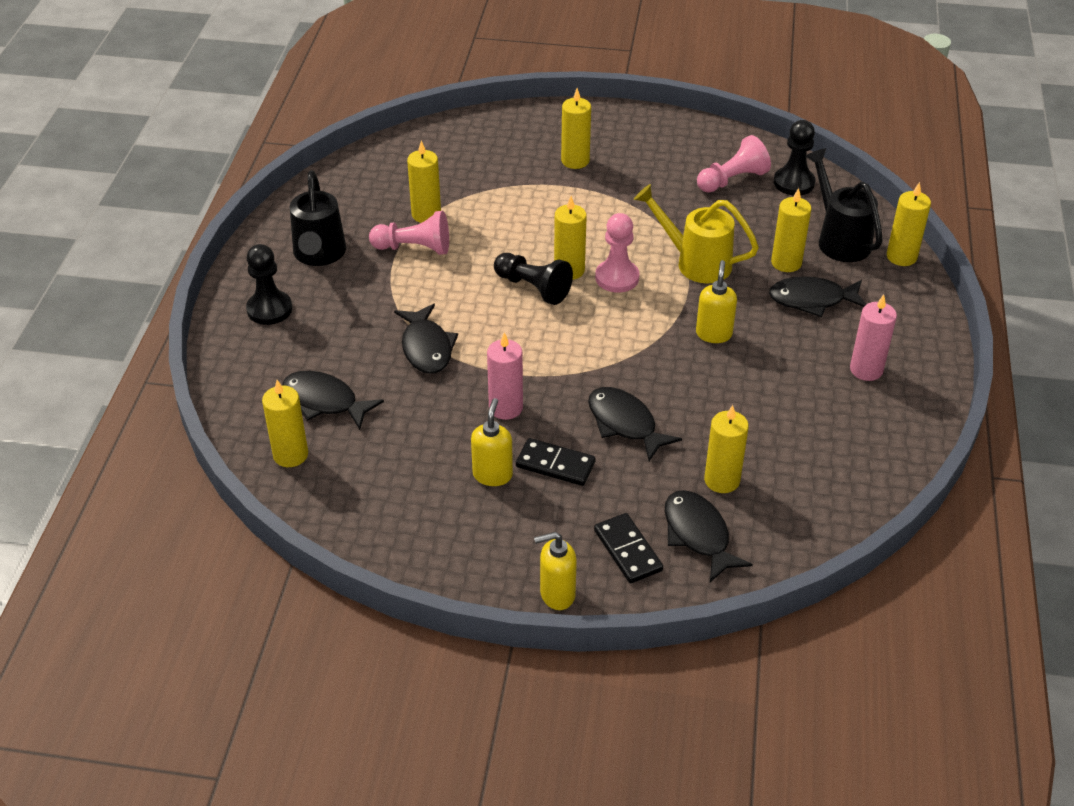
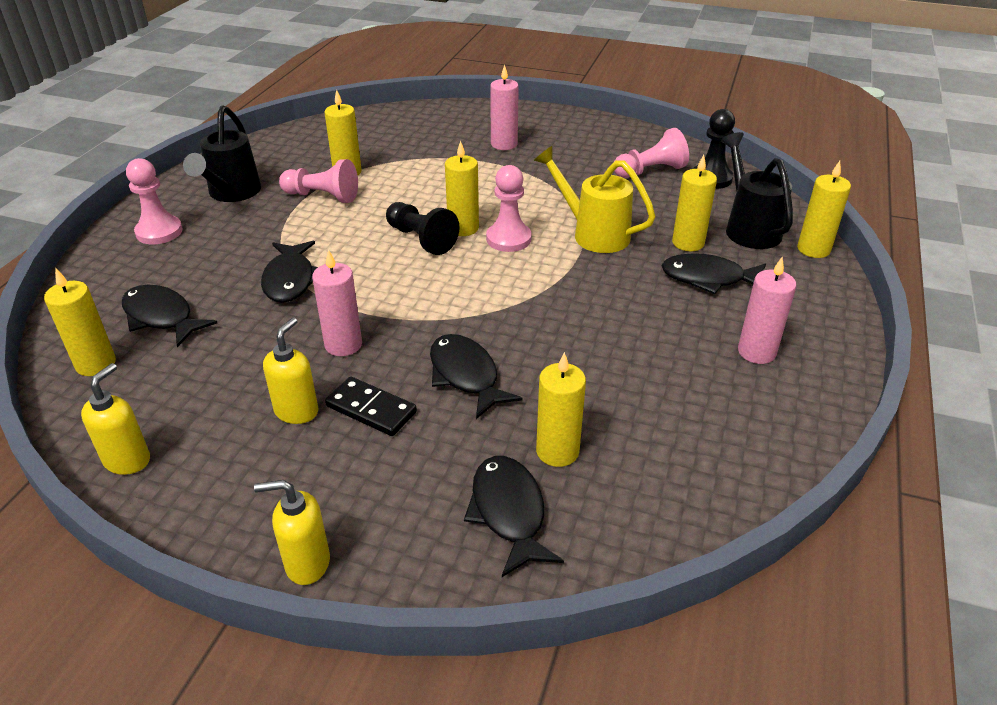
camera: 10 degrees right, 5 degrees down
black pawn [246,244,292,325] -> pink pawn [126,158,183,244]
yellow candle [561,88,591,169] -> pink candle [490,65,519,150]
black domino [594,513,663,583] -> none
yellow soap dispenser [696,260,737,343] -> yellow soap dispenser moved to [81,363,150,475]

